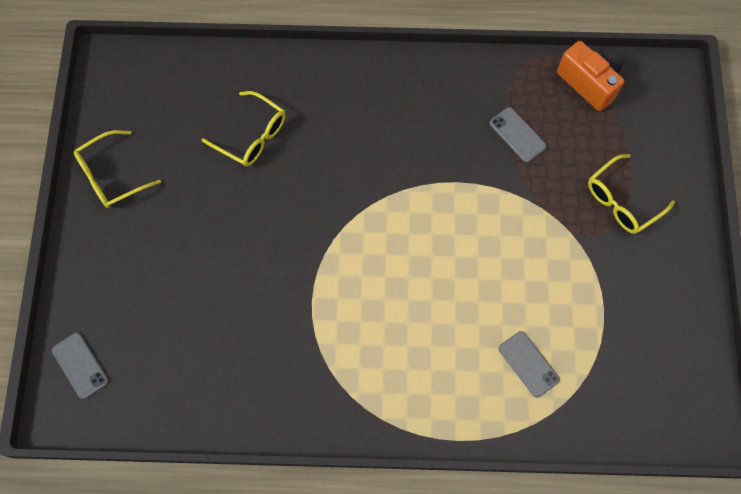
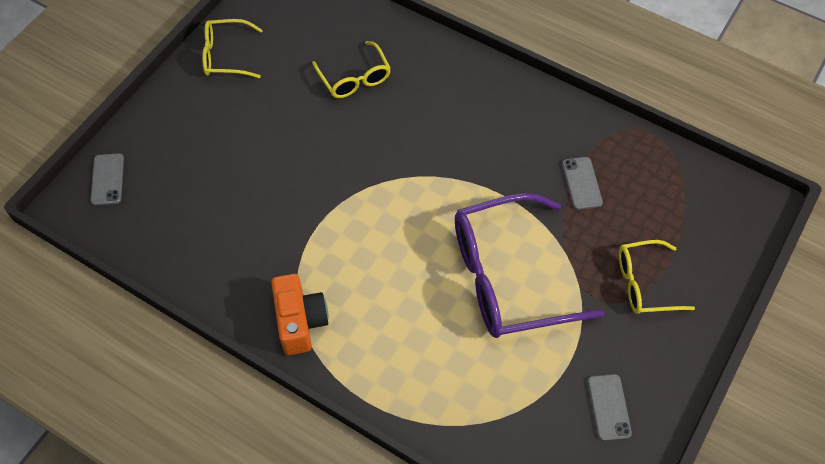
camera: 30 degrees right, 10 degrees down
grey phone [499,331,560,398] -> grey phone moved to [587,374,632,441]
orange camera [557,41,624,111] -> orange camera moved to [271,274,329,355]
none -> purple glasses [455,193,605,338]

